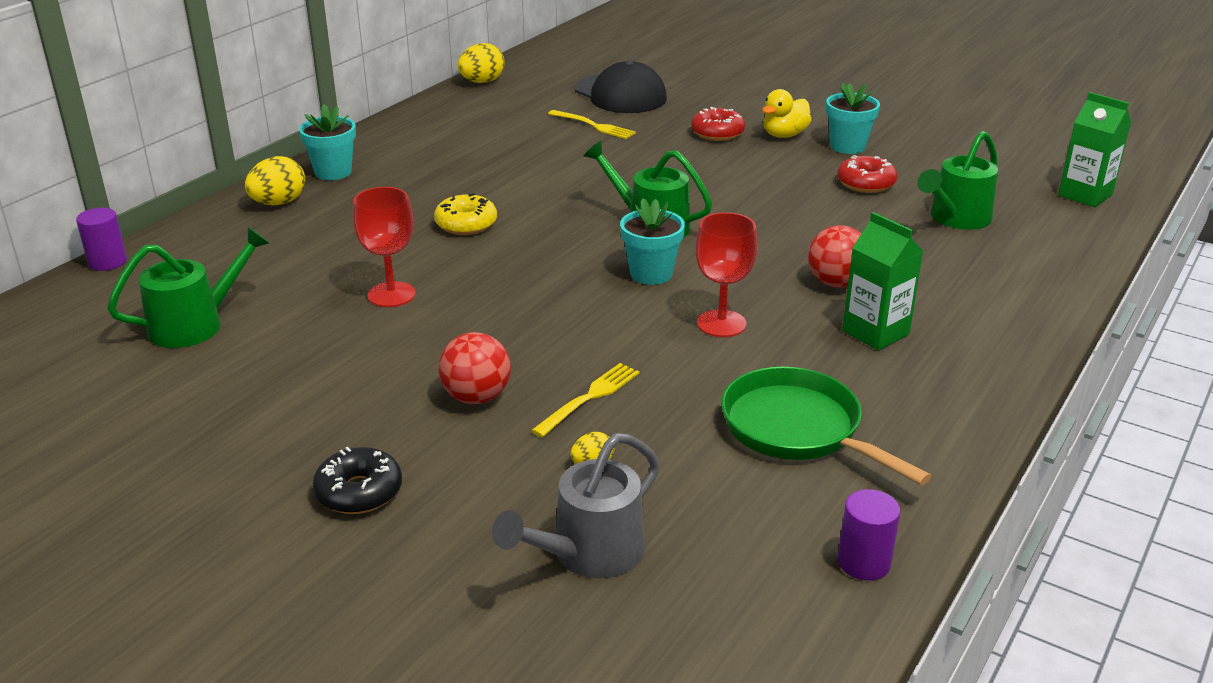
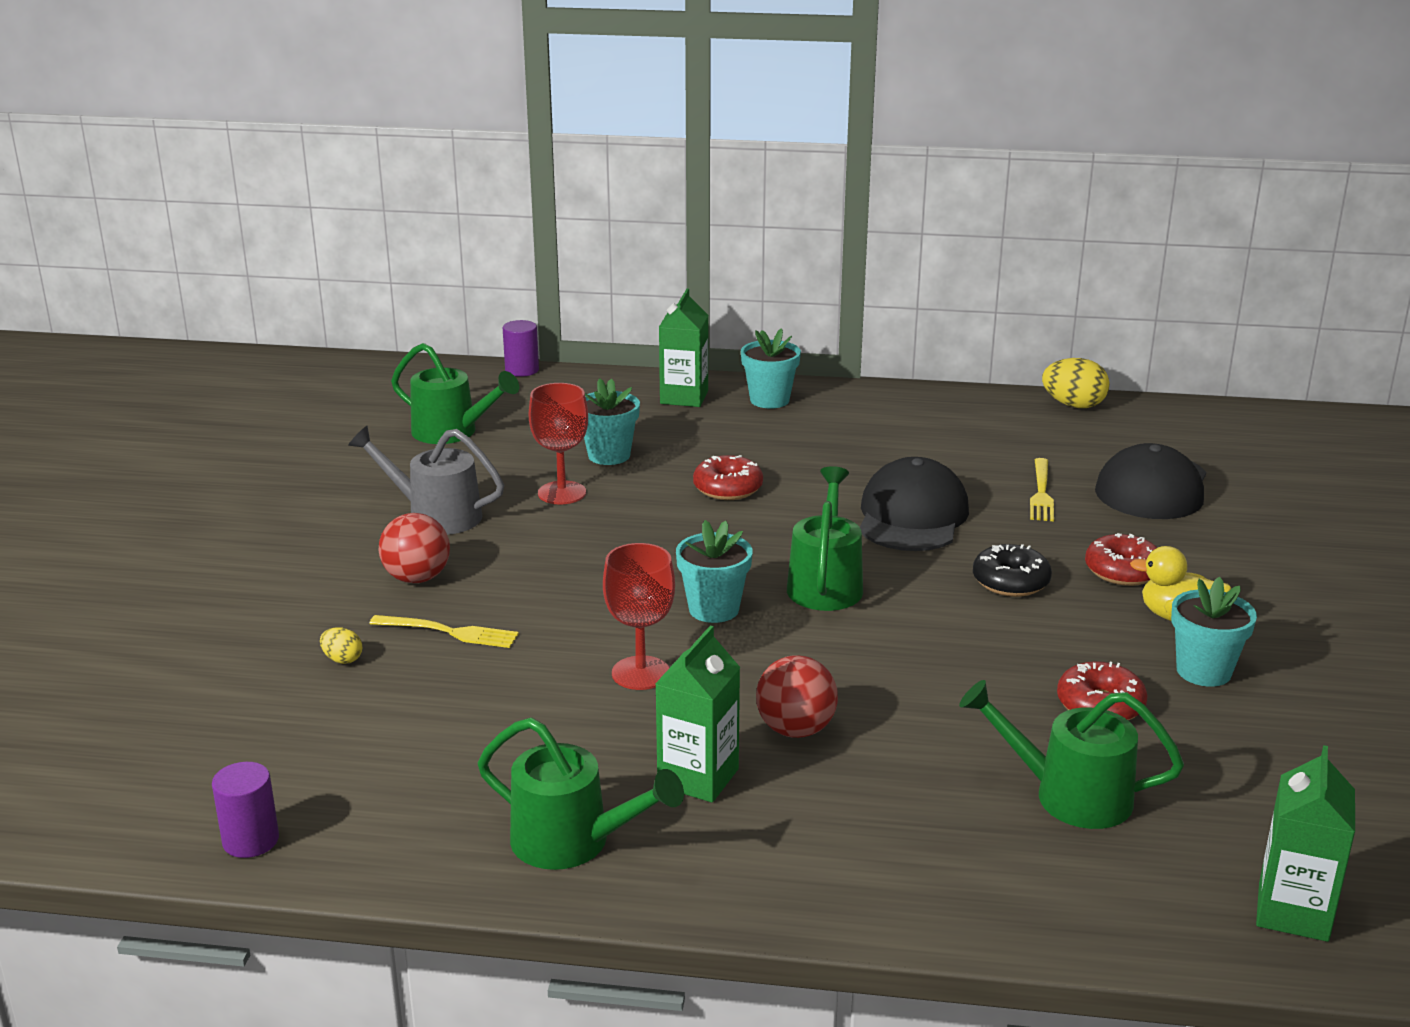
camera: 65 degrees right, 5 degrees down
yellow egg [245,156,305,205] -> green carton [659,289,708,407]
black donut [313,447,402,514] -> black donut moved to [973,544,1052,597]
yellow donut [434,193,497,235] -> red donut [693,455,763,500]
grey watering can [492,433,660,578] -> grey watering can moved to [348,426,504,535]
green pan [721,366,932,485] -> none
none -> green watering can [478,718,684,870]
none -> turquoise flower pot [584,378,640,465]
none -> black cap [860,457,969,551]

